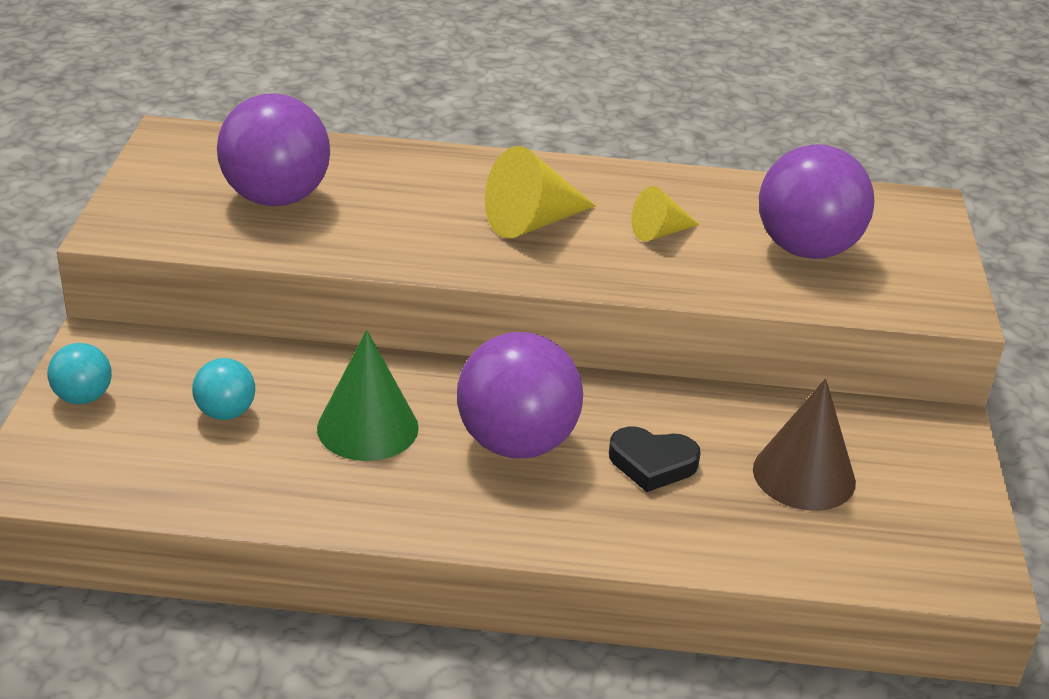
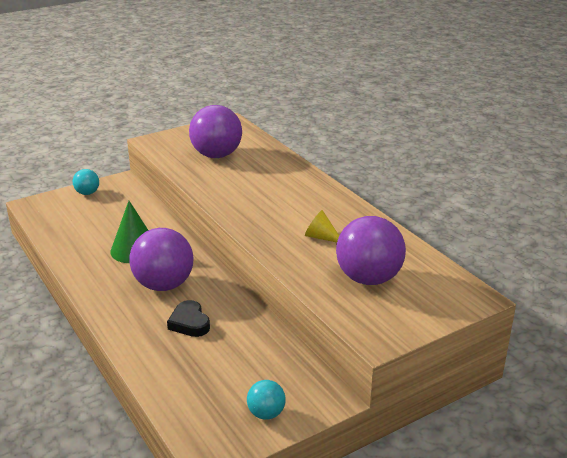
camera: 55 degrees right, 5 degrees down
turquoise ball [192,358,255,420] -> turquoise ball moved to [247,380,286,420]
yellow cone [485,146,596,239] -> none
brown cone [753,378,856,511] -> none

